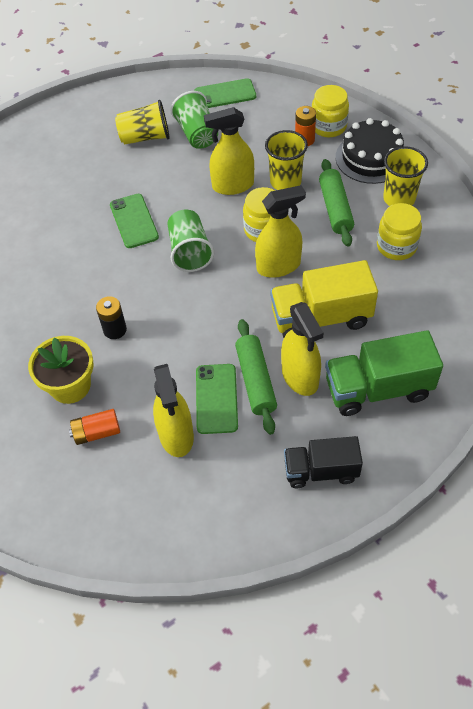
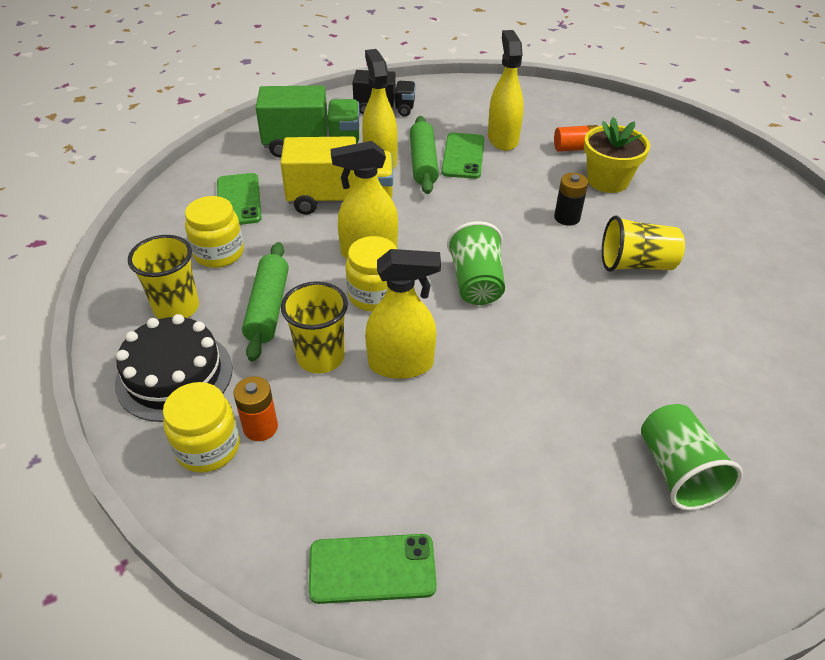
camera: 175 degrees left, 10 degrees down
green phone [110,194,159,248] -> green phone moved to [217,173,262,225]
yellow cup [115,100,170,145] -> yellow cup moved to [602,216,685,272]
green cup [170,91,218,149] -> green cup moved to [641,404,743,511]

